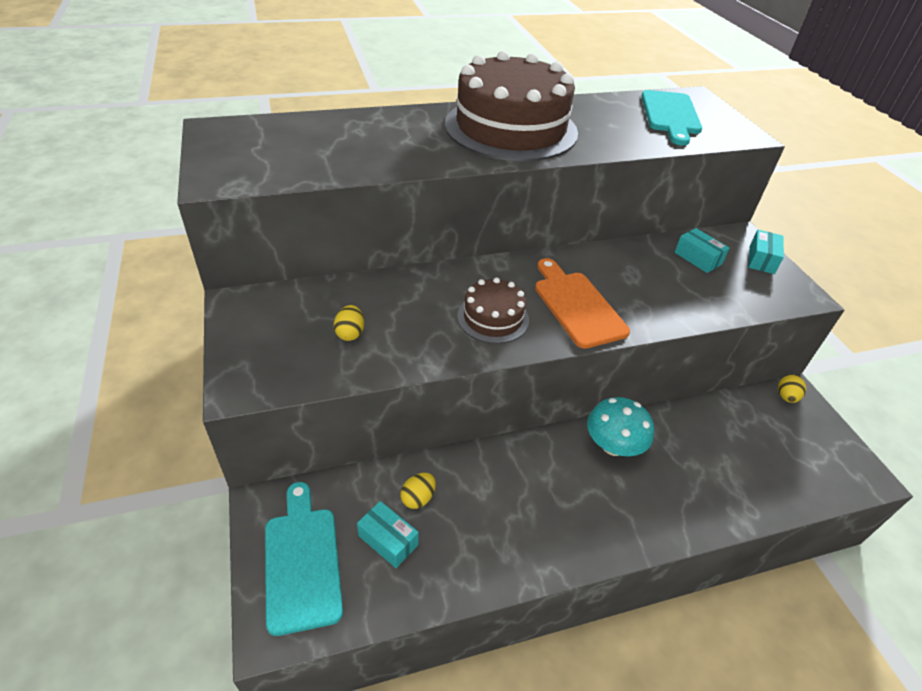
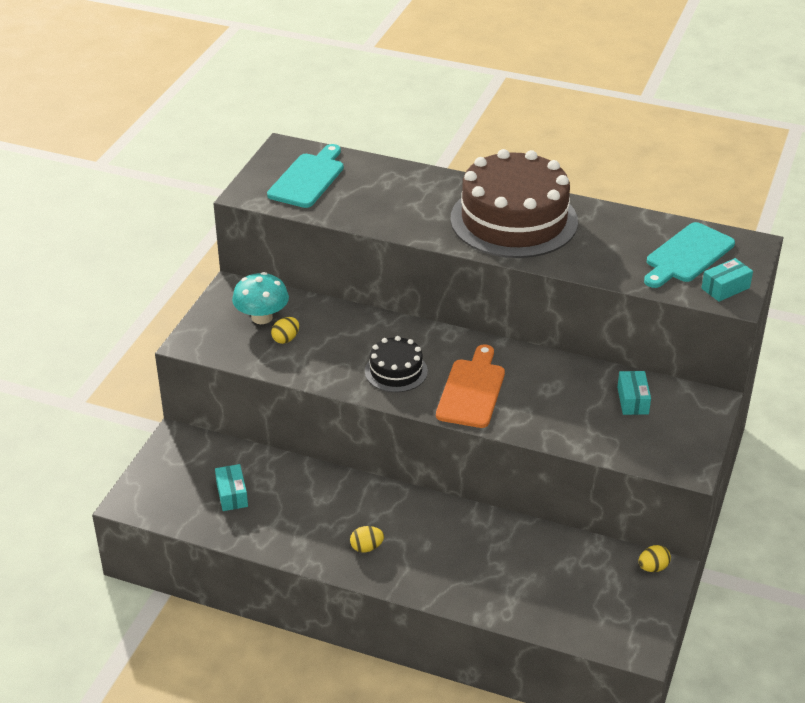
camera: 40 degrees right, 5 degrees down
turquoise cutting board [265,482,343,636] -> turquoise cutting board moved to [267,144,344,208]
yellow egg [400,473,436,509] -> yellow egg moved to [350,526,384,552]
brown cake [457,277,529,344] -> black cake [365,336,428,392]
turquoise mushroom [587,397,654,456] -> turquoise mushroom moved to [232,272,289,324]
turquoise box [749,230,784,274] -> turquoise box moved to [701,258,753,302]

